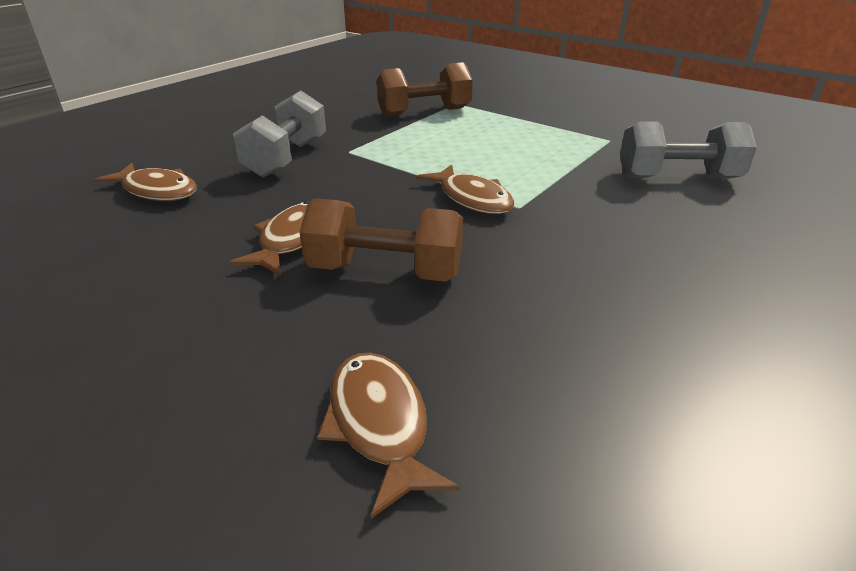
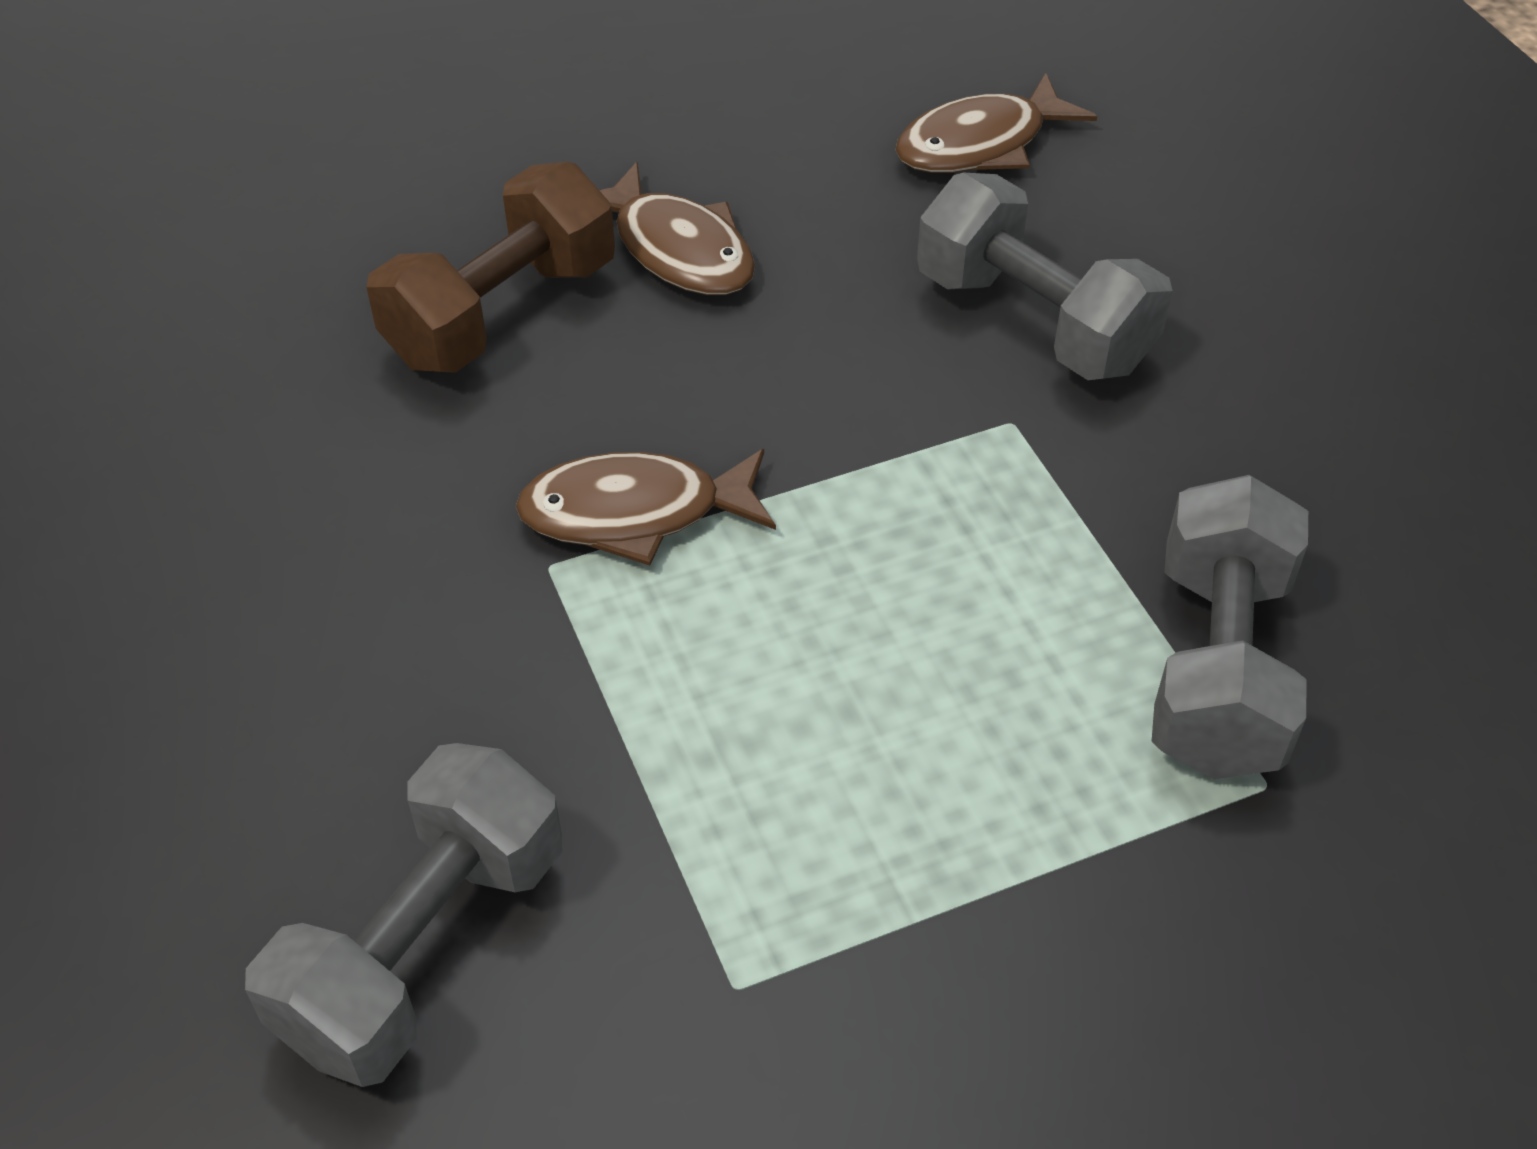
camera: 120 degrees right, 15 degrees up
brown fish [317,353,459,519] -> none
brown dumbbell [377,62,473,117] -> grey dumbbell [1151,475,1308,779]

